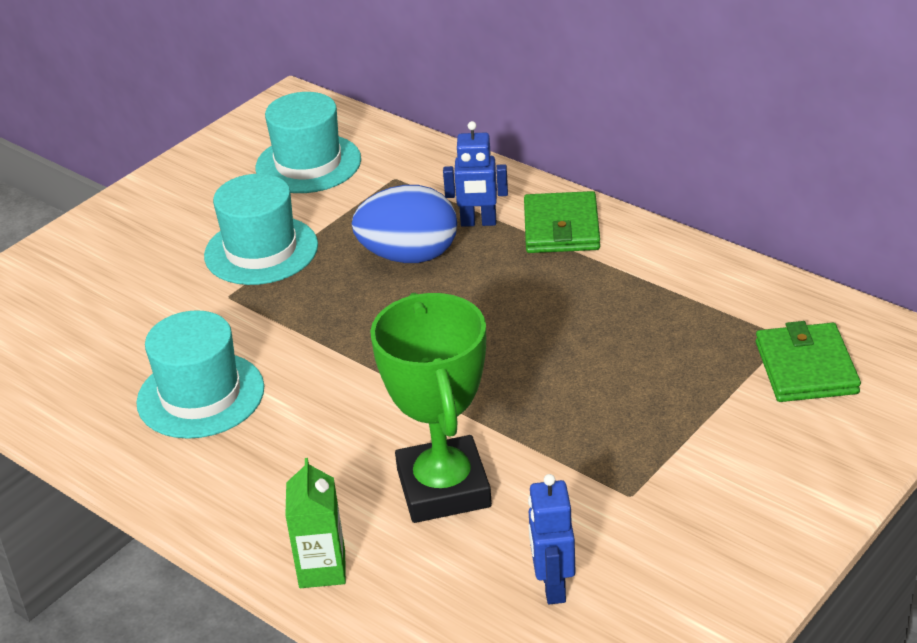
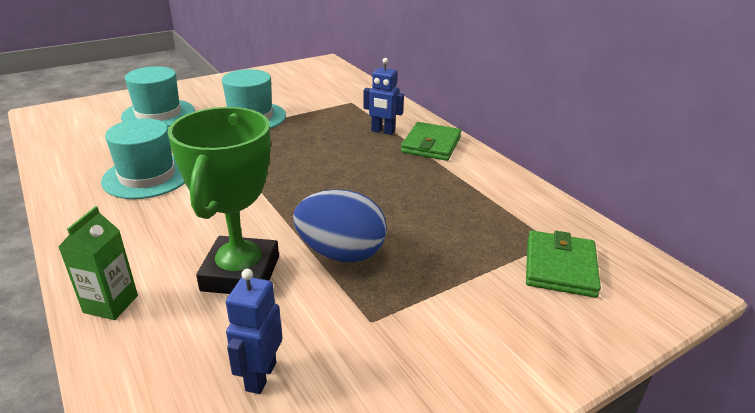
camera: 15 degrees right, 5 degrees down
turquoise hat [255,92,361,193] -> turquoise hat moved to [121,66,195,127]
blue egg [352,185,457,263] -> blue egg moved to [293,189,387,262]

